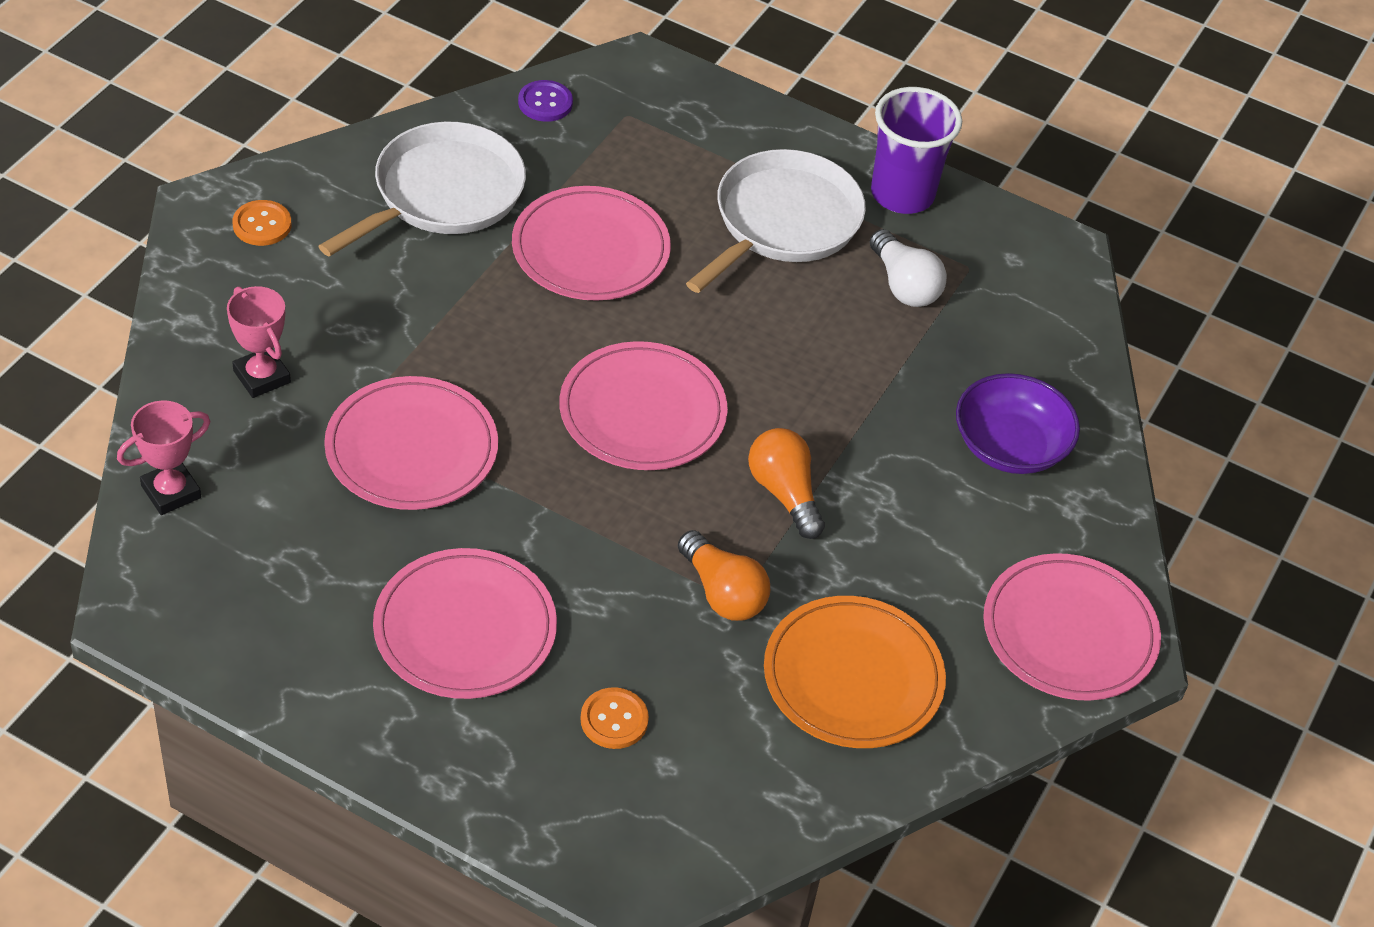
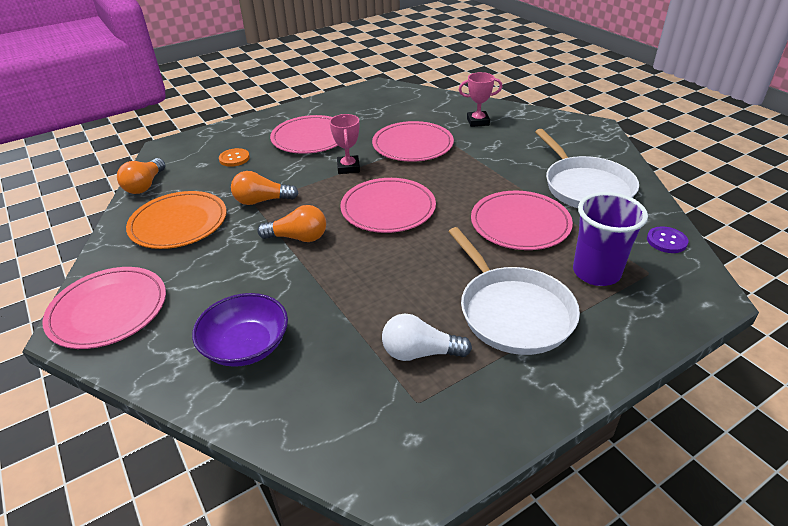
camera: 125 degrees right, 10 degrees down
pink trophy [117,401,210,515] -> pink trophy moved to [329,114,360,174]
orange button [232,200,291,246] -> none
purple cup [871,87,962,214] -> purple cup moved to [573,192,648,286]
none -> orange light bulb [117,158,165,194]

